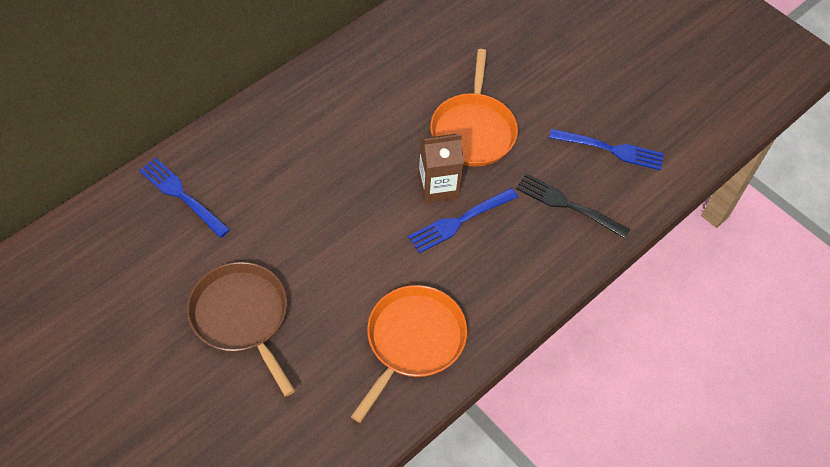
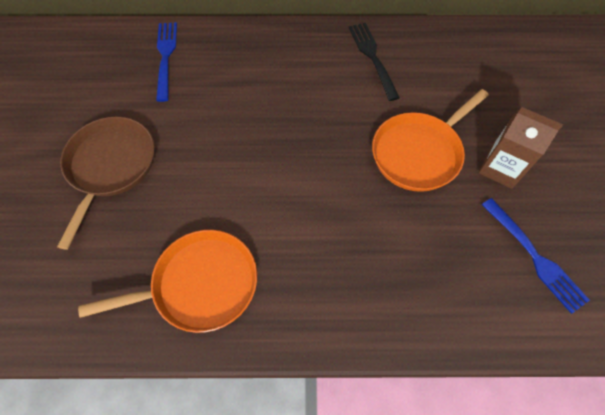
camera: 45 degrees right, 5 degrees up
blue fork [408,188,518,253] -> none
brown carton [418,134,464,203] -> brown carton moved to [479,107,563,189]
black fork [516,173,630,239] -> black fork moved to [349,23,400,101]

